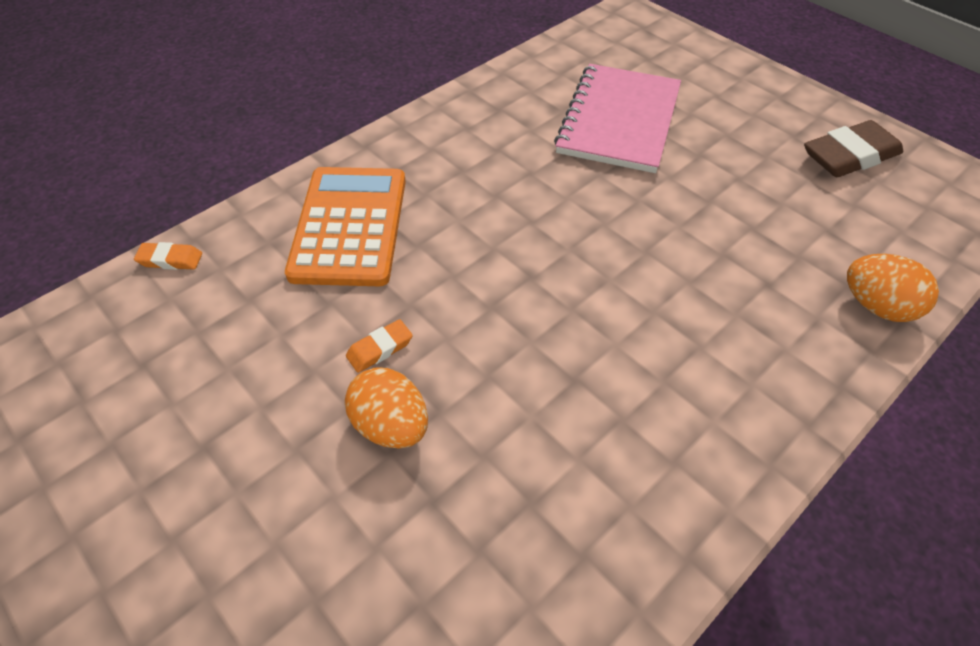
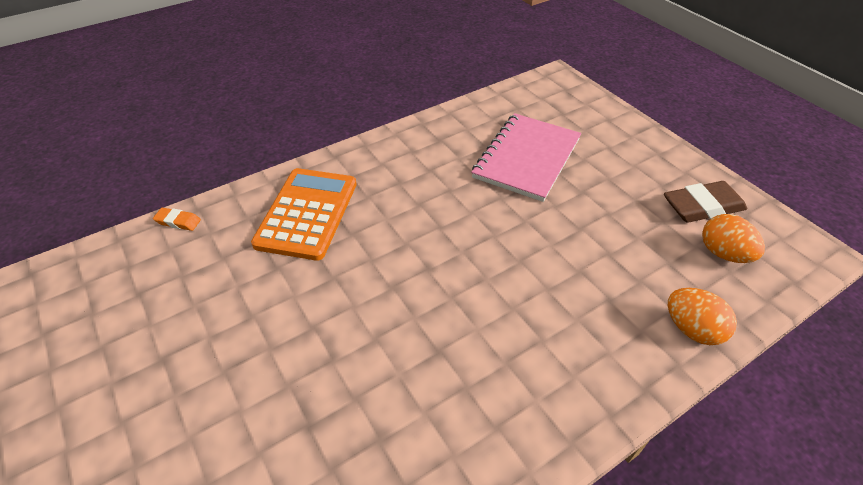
camera: 10 degrees right, 5 degrees down
orange egg [345,367,428,448] -> orange egg moved to [702,214,765,263]
orange eraser [346,319,413,373] -> none

